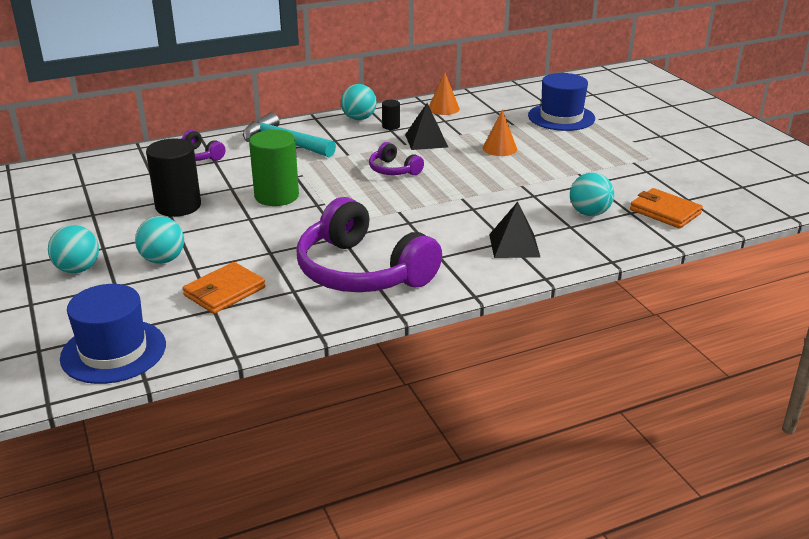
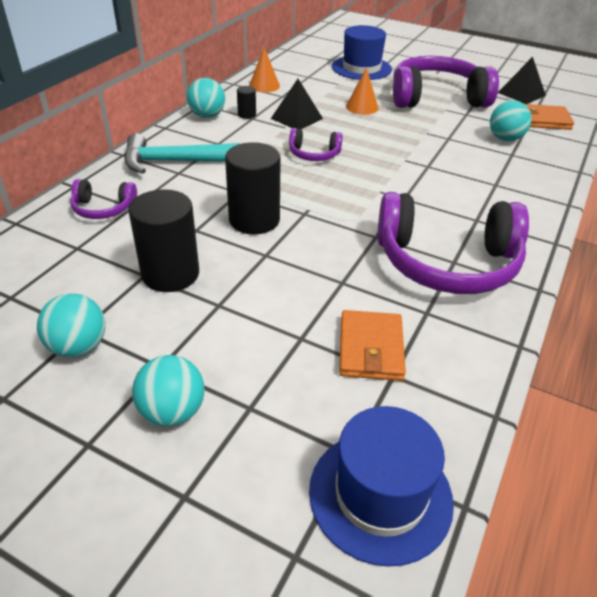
camera: 40 degrees left, 10 degrees up
turquoise ball [135,216,184,264] -> turquoise ball moved to [37,293,105,358]
green cylinder [249,130,299,206] -> black cylinder [225,142,281,234]
black pyramid [489,202,540,258] -> black pyramid moved to [498,57,546,104]
none -> purple headphones [393,56,499,108]

